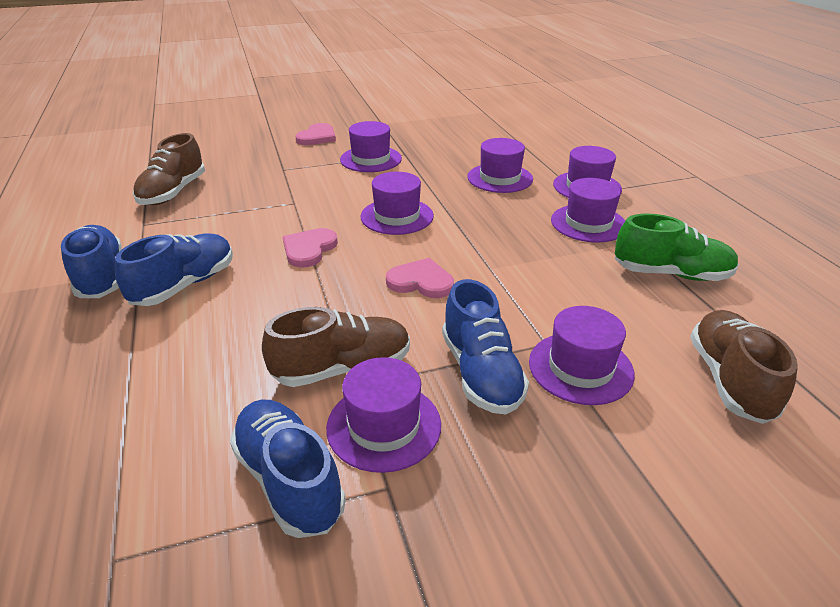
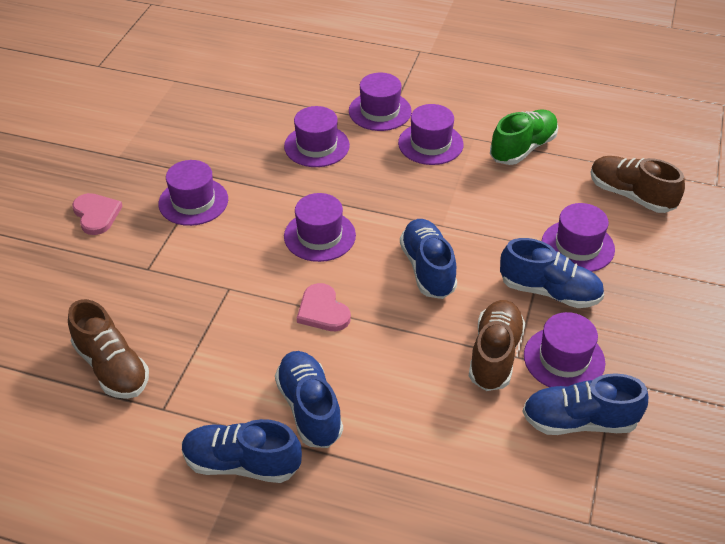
camera: 55 degrees left, 10 degrees up
pink heart [386,258,454,298] -> blue shoe [400,219,457,299]

